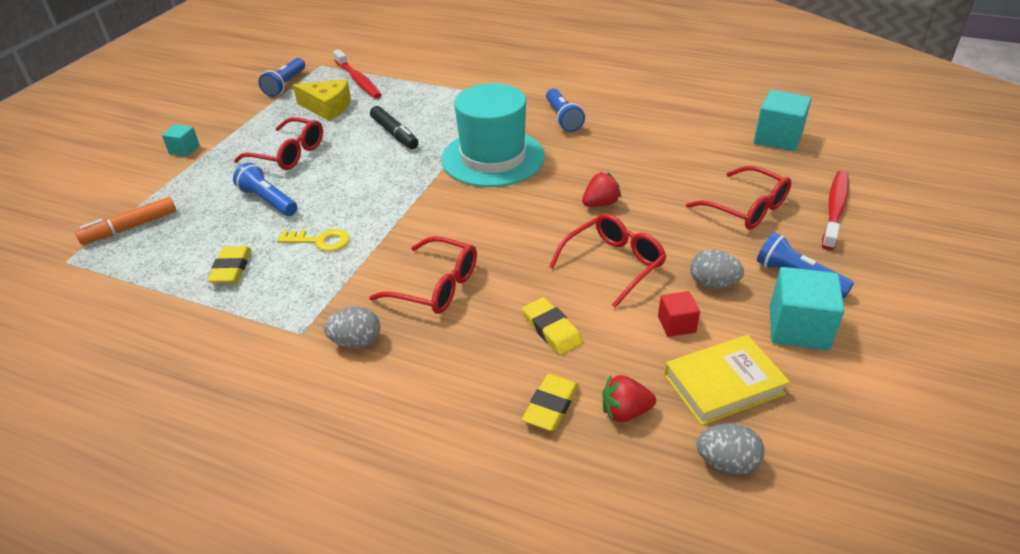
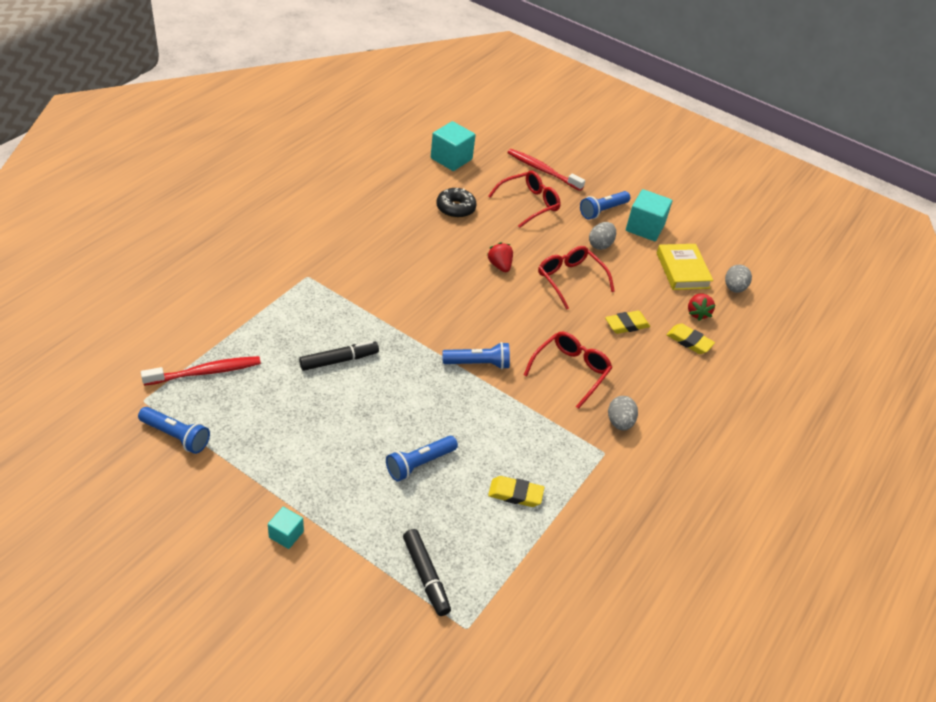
camera: 85 degrees left, 5 degrees up
orange marker [75,197,176,245] -> black marker [403,529,451,616]
red glasses [234,117,323,170] -> none
yellow key [277,229,350,252] -> none
yellow cheese [293,79,351,121] -> none
turquoise hat [441,83,545,187] -> none
blue flashlight [546,88,585,132] -> blue flashlight moved to [442,342,510,369]
red cube [658,291,700,337] -> none
none -> black donut [436,188,477,218]

